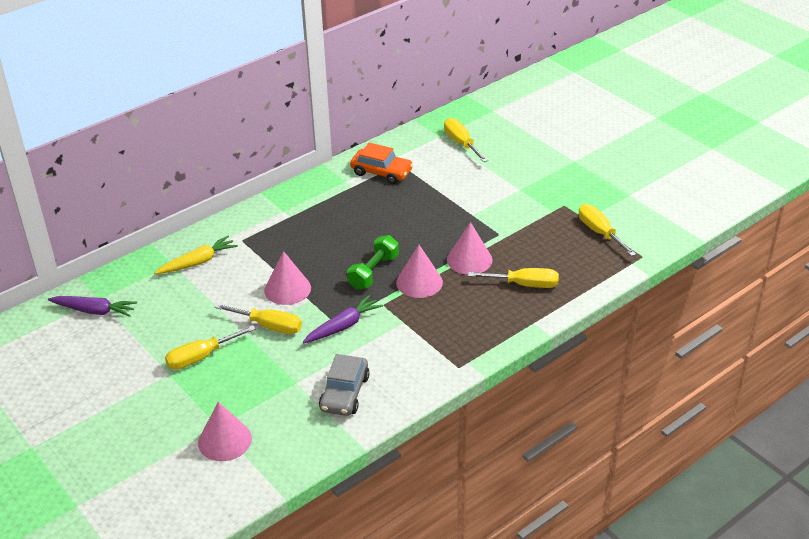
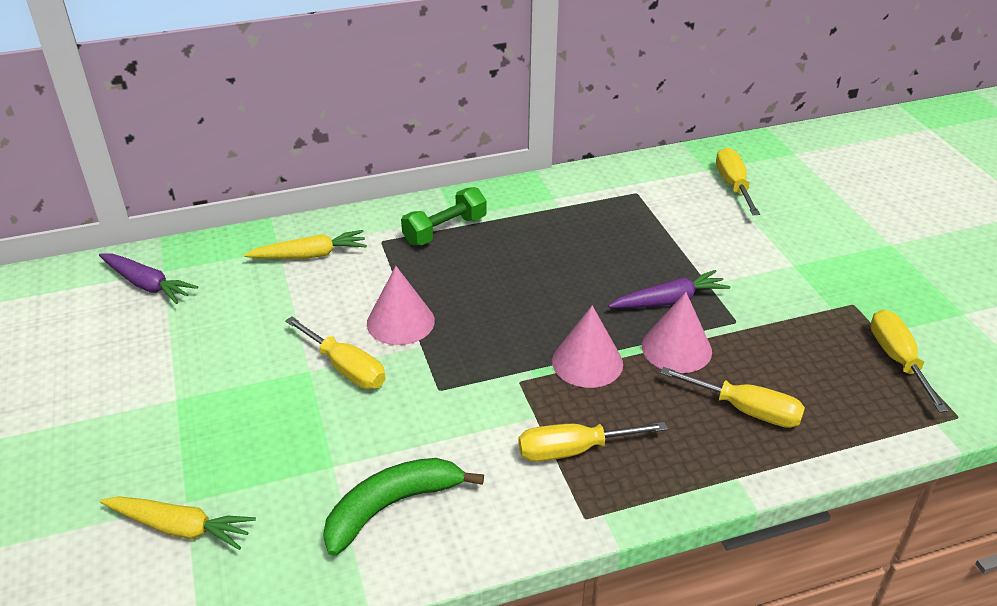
camera: 20 degrees right, 0 degrees up
yellow screwdriver [165,325,256,370] -> yellow screwdriver moved to [518,422,668,462]
pink cone [198,402,252,461] -> yellow carrot [100,496,256,550]
purple carrot [303,295,383,343] -> purple carrot moved to [608,270,730,308]
grey car [319,354,370,416] -> green banana [323,458,484,556]
green dumbbell [347,235,399,290] -> green dumbbell moved to [401,187,487,245]
orange car [350,143,413,184] -> none

